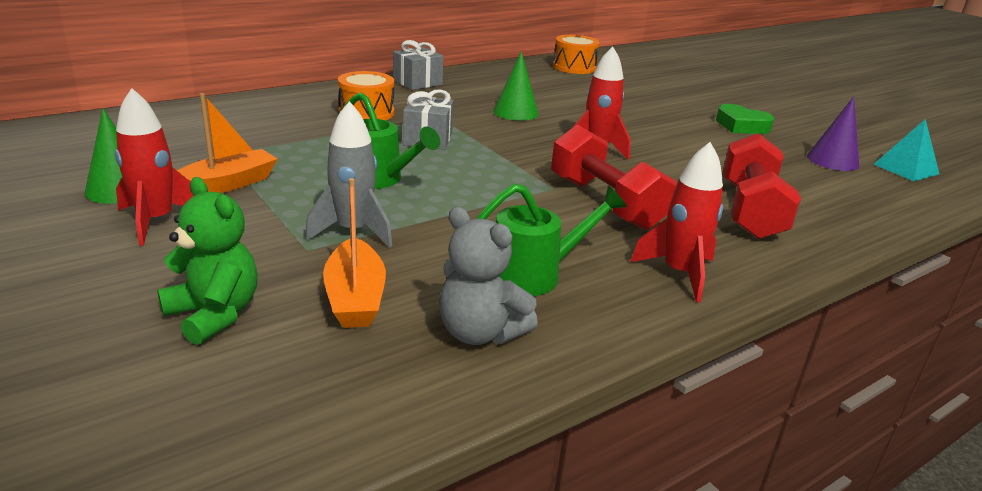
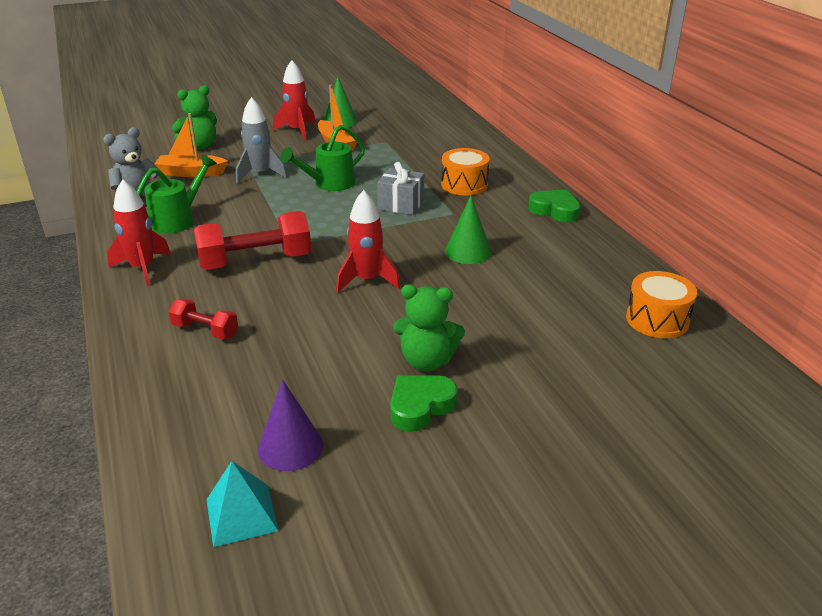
camera: 105 degrees right, 5 degrees up
grey gift [393,40,444,90] -> green heart [528,190,581,222]
green watering can [476,184,627,296] -> green watering can turned 135 degrees counterclockwise [137,155,217,234]
red dumbbell [723,133,801,239] -> red dumbbell [168,299,238,339], size x0.53
none -> green teddy bear [393,284,465,372]

